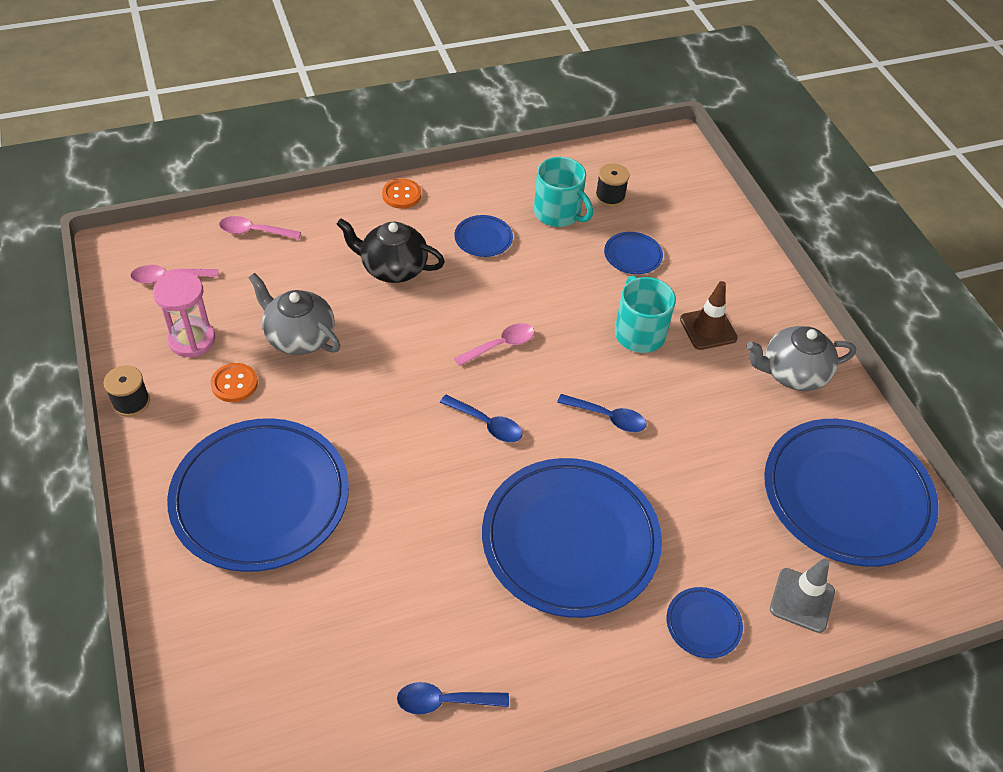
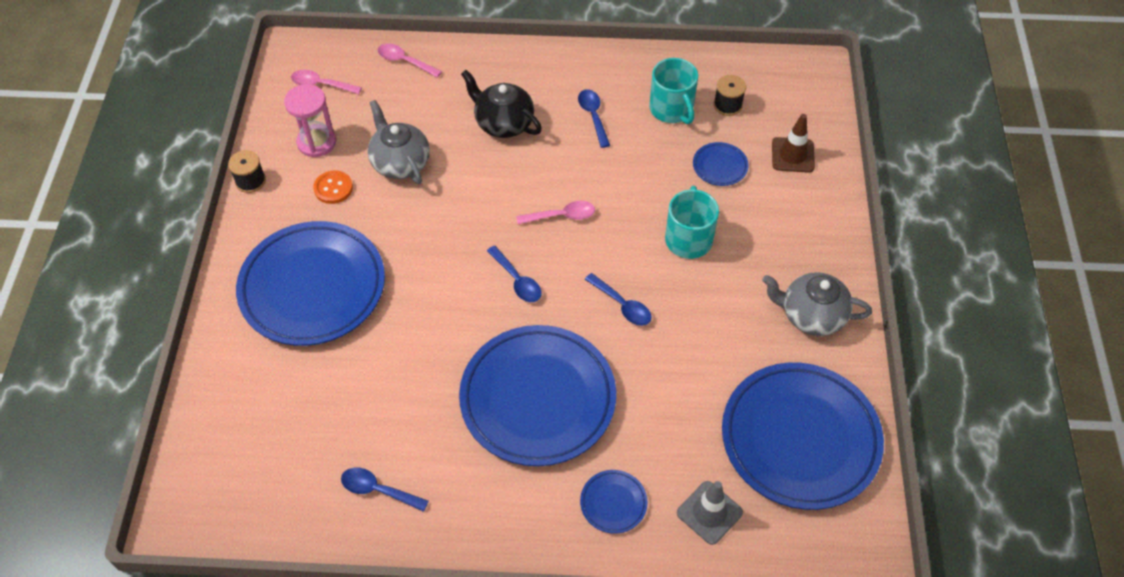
camera: 25 degrees right, 5 degrees up
orange button [382,179,421,209] -> none
blue plate [454,215,513,257] -> blue spoon [578,89,610,148]
brown traffic cone [680,281,738,350] -> brown traffic cone moved to [772,114,815,173]

